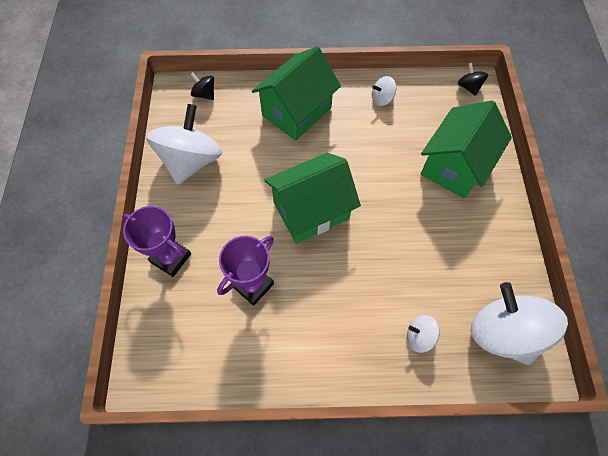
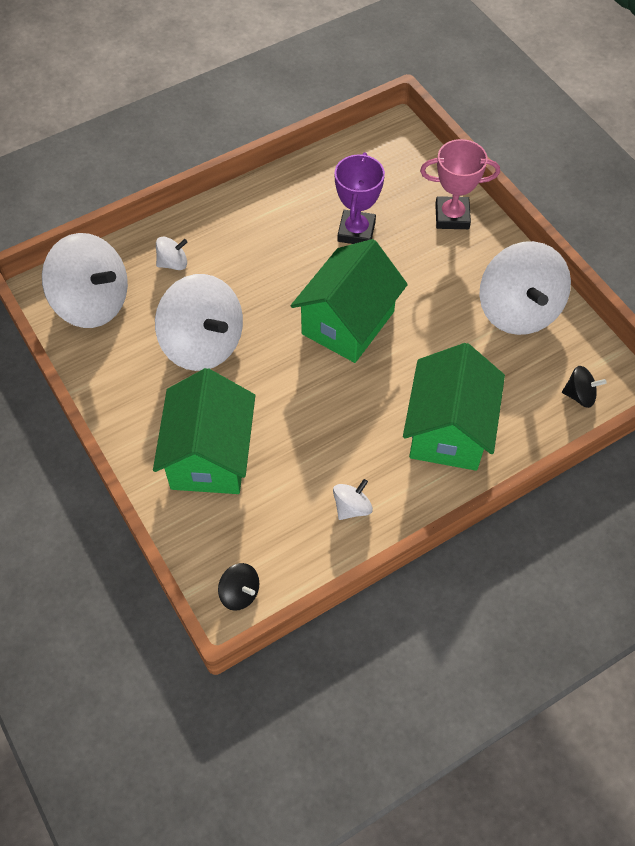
camera: 150 degrees right, 5 degrees down
purple trophy [122,206,191,277] -> pink trophy [420,139,500,229]
none -> white spinning top [155,274,243,371]

